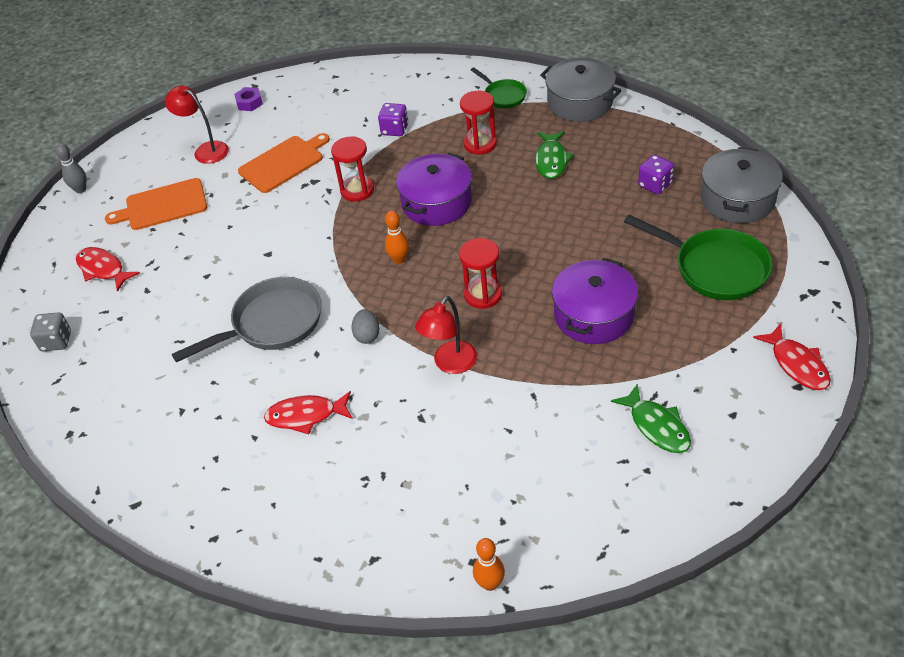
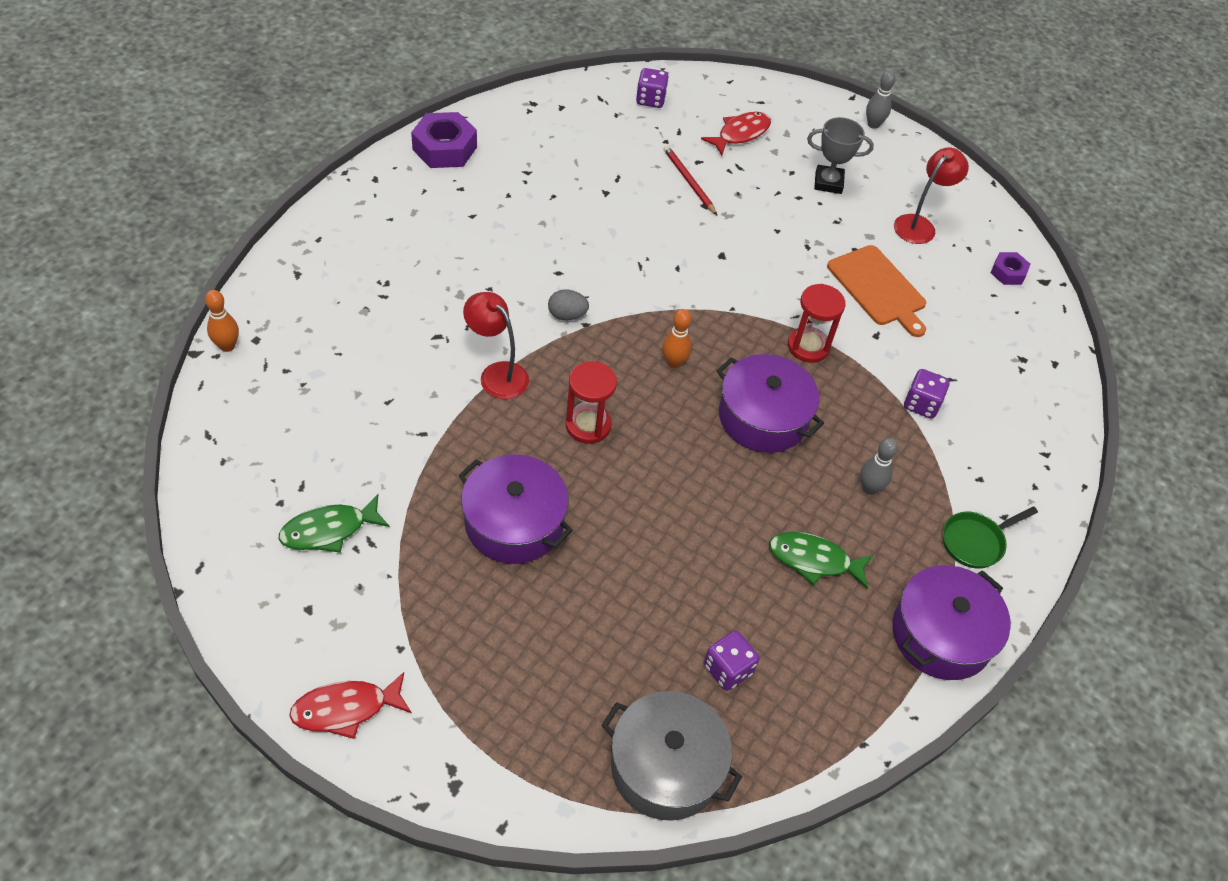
camera: 90 degrees right, 5 degrees up
grey dice [30,312,71,351] -> purple dice [636,68,669,108]
orange cutting board [105,178,207,230] -> grey trophy [807,117,874,194]
grey pan [172,277,322,362] -> none
red fish [264,391,353,434] -> none
red hourglass [460,91,497,155] -> grey bowling pin [860,438,898,495]
grey pot [540,58,622,122] -> purple pot [892,565,1011,680]
green pan [624,215,773,300] -> none
none -> purple nut [411,112,477,168]
none -> red pencil [664,145,717,215]

